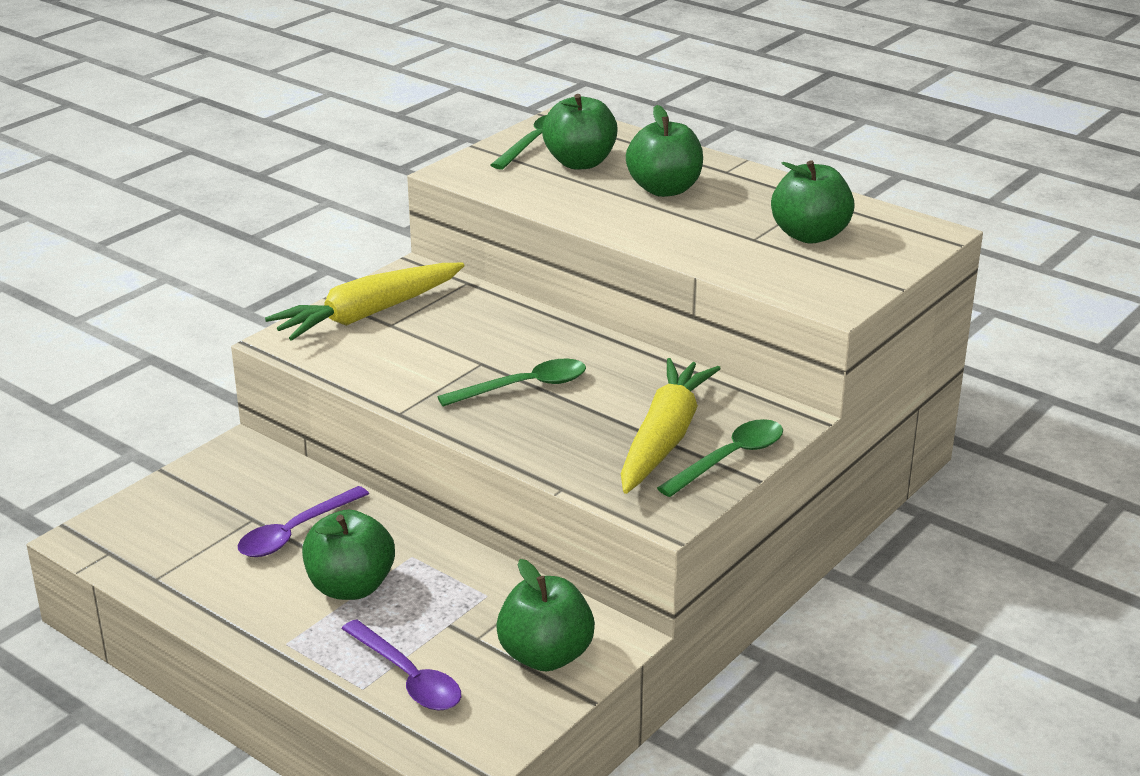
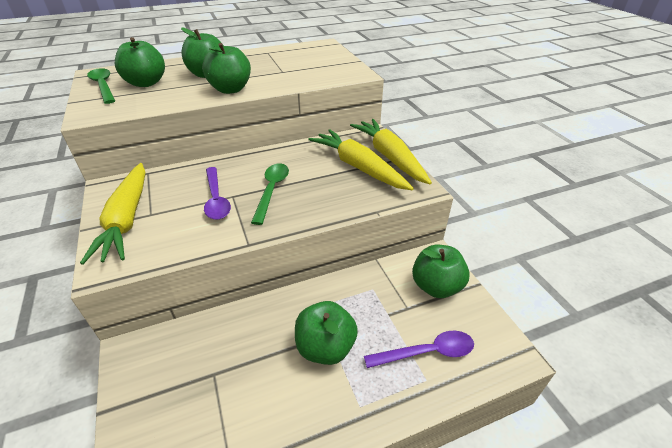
camera: 60 degrees left, 10 degrees up
purple spoon [238,486,369,557] -> purple spoon moved to [204,167,231,220]
green spoon [657,419,783,497] -> yellow carrot [350,119,432,185]
green apple [771,160,855,244] -> green apple moved to [202,43,251,94]

